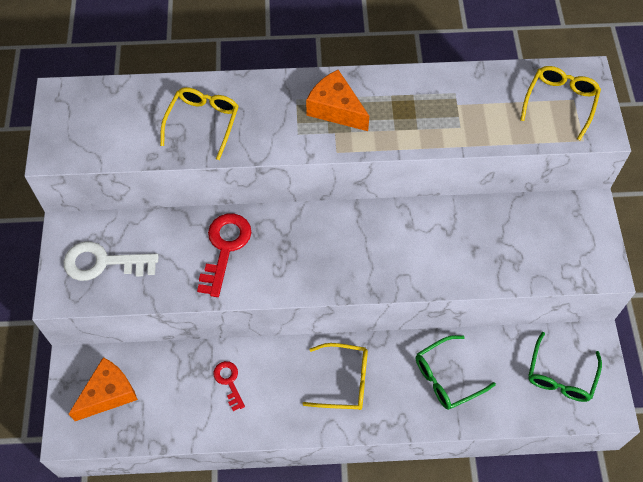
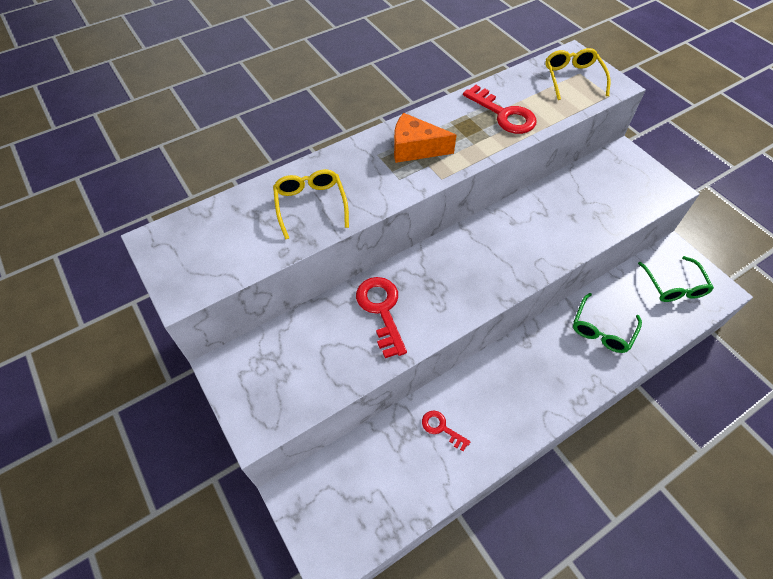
camera: 30 degrees left, 5 degrees down
white key [63,241,159,281] -> none
orange cheese [69,357,138,421] -> none
yellow glasses [302,343,368,410] -> none
none -> red key [463,85,537,134]

